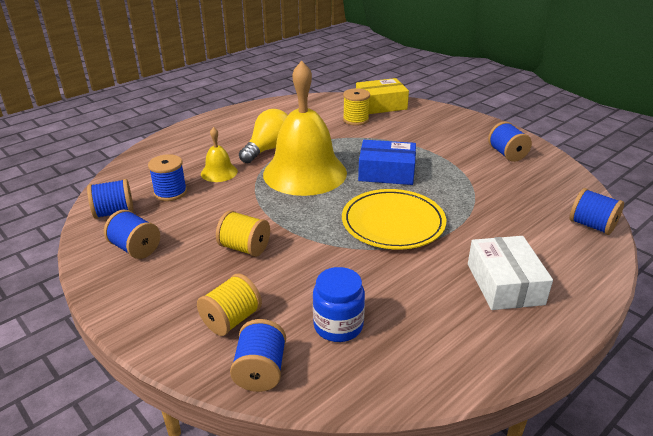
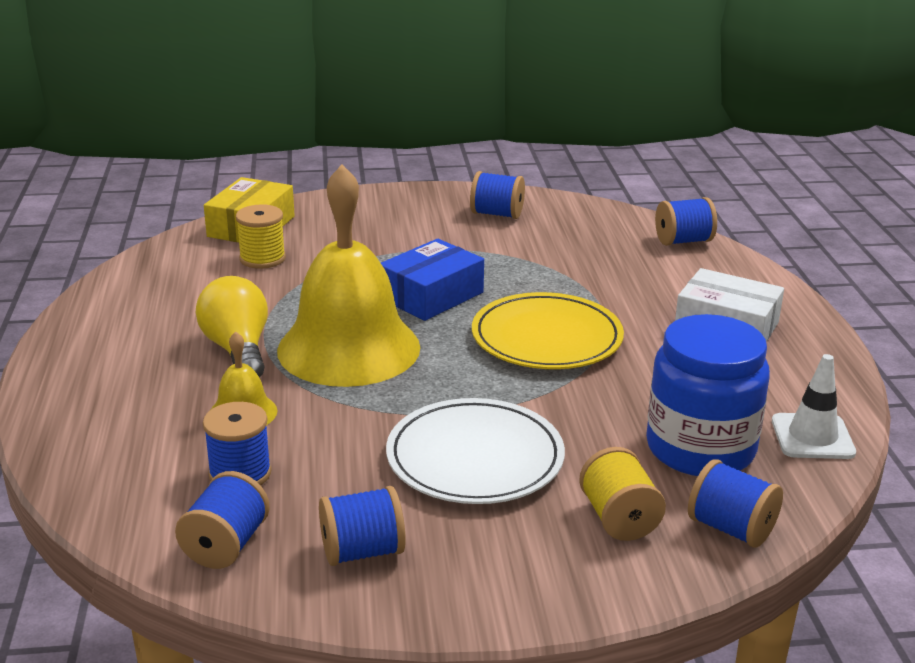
camera: 55 degrees left, 5 degrees down
yellow spool [216,210,270,257] -> white plate [386,398,565,504]
blue jar [313,267,365,342] -> blue jar [646,314,770,476], size x1.62
none -> white traffic cone [772,354,856,459]

